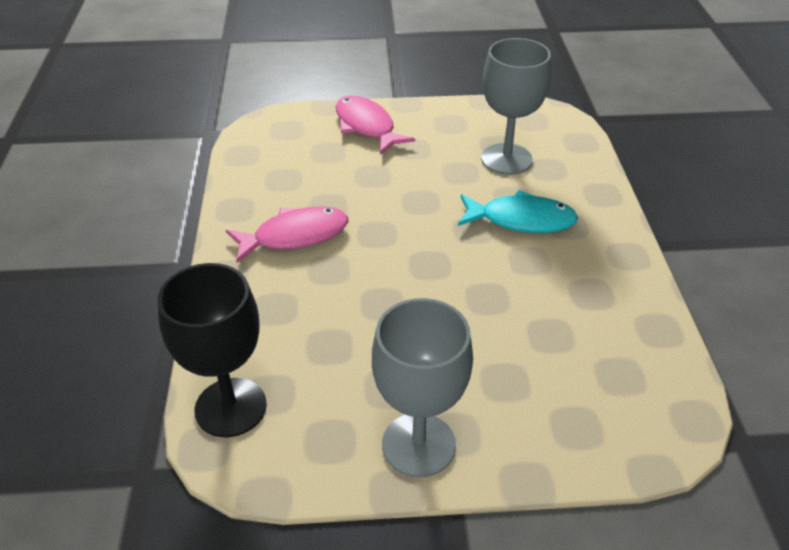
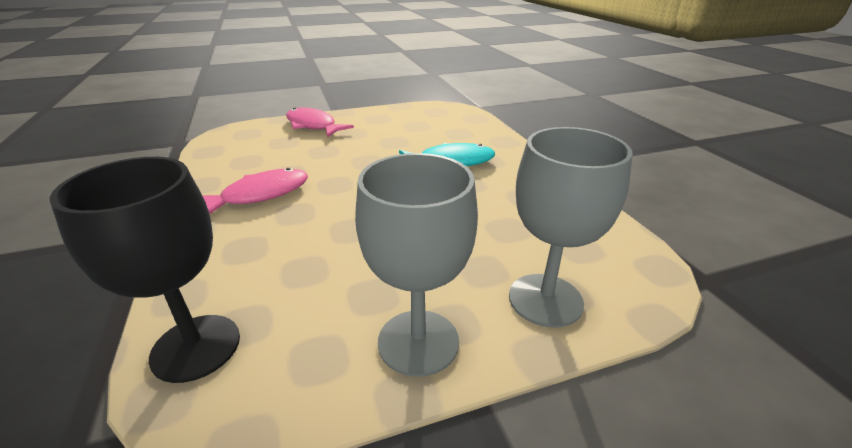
camera: 15 degrees left, 10 degrees down
grey goblet [481,38,551,175] -> grey goblet moved to [509,127,633,328]

